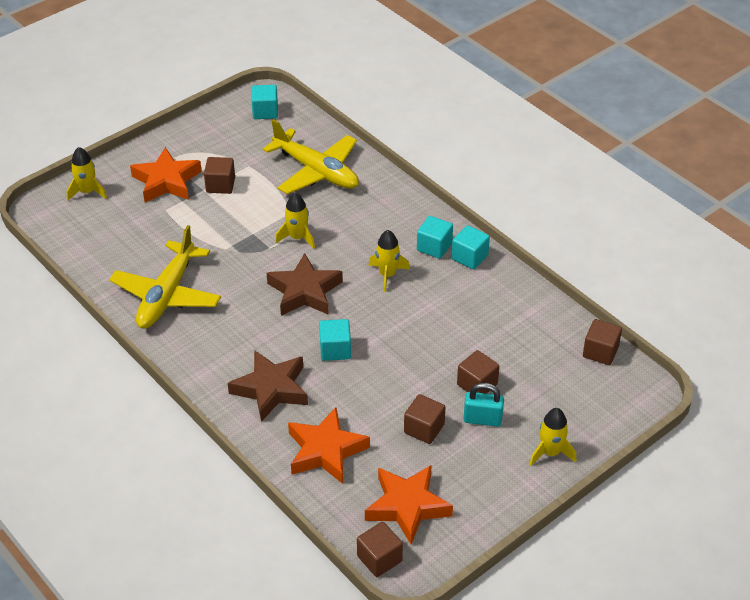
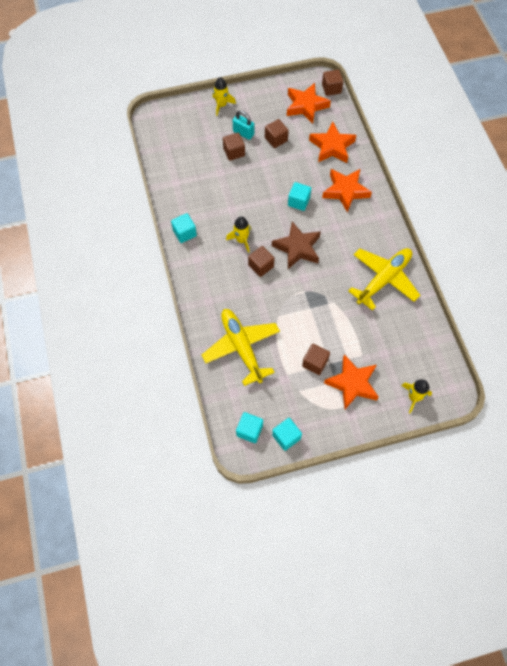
camera: 155 degrees left, 20 degrees up
brown star [228,350,308,422] -> orange star [322,169,372,212]
yellow rocket [275,193,315,249] -> none
turquoise cube [417,216,453,259] -> turquoise cube moved to [272,418,302,451]
brown cube [583,319,622,365] -> brown cube moved to [248,246,274,277]

